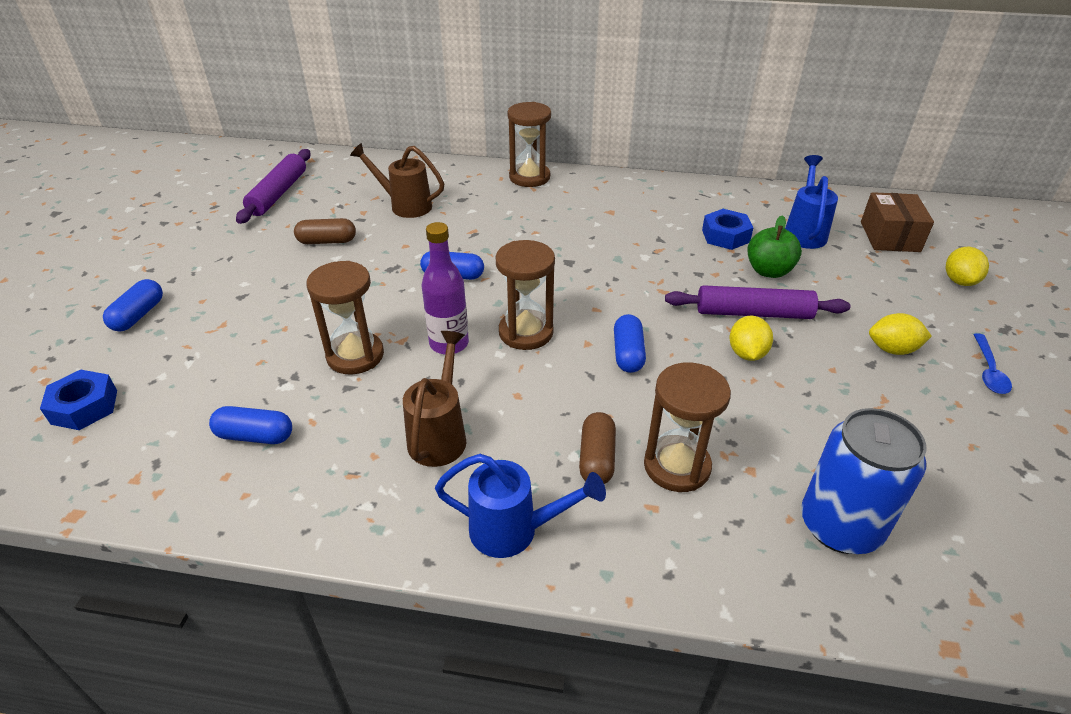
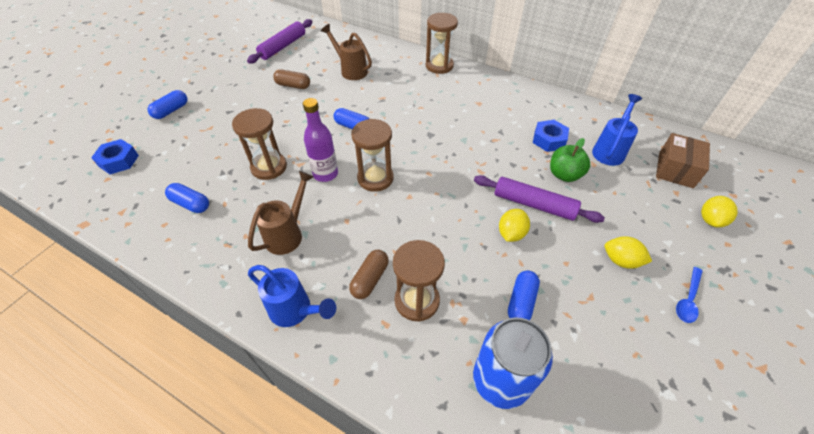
camera: 20 degrees right, 10 degrees up
blue capsule [614,314,646,373] -> blue capsule moved to [508,270,540,320]

